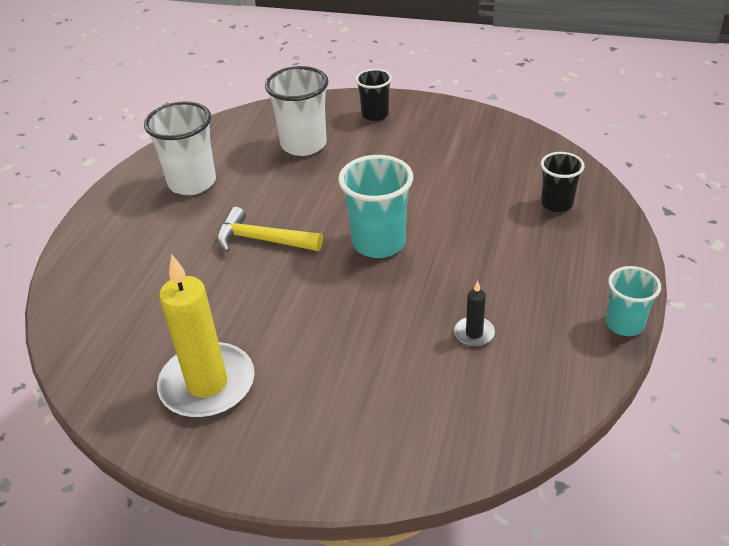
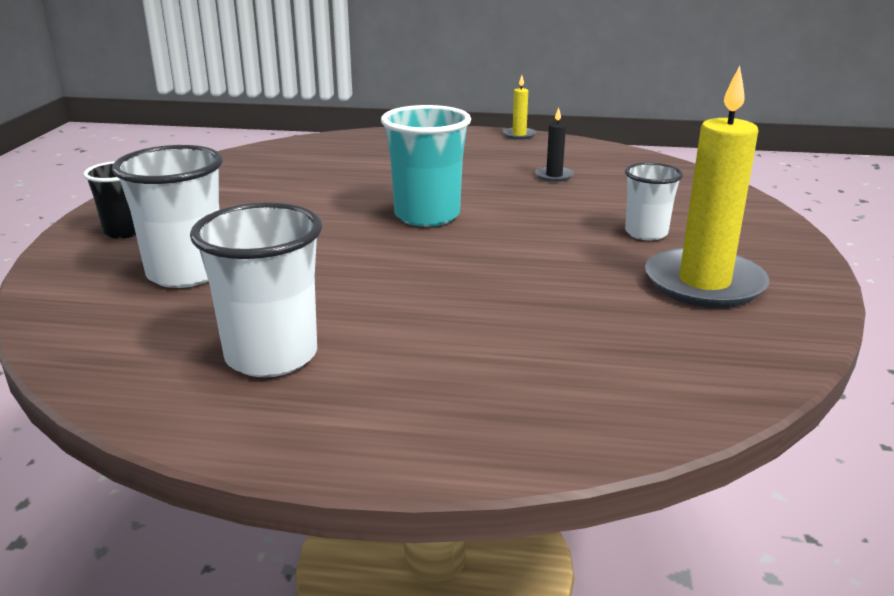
camera: 100 degrees left, 15 degrees down
yellow hammer [217,207,323,252] -> none
black cup [541,152,585,212] -> none
turquoise cup [606,266,661,336] -> yellow candle [503,75,536,140]
none -> white cup [625,162,683,241]

